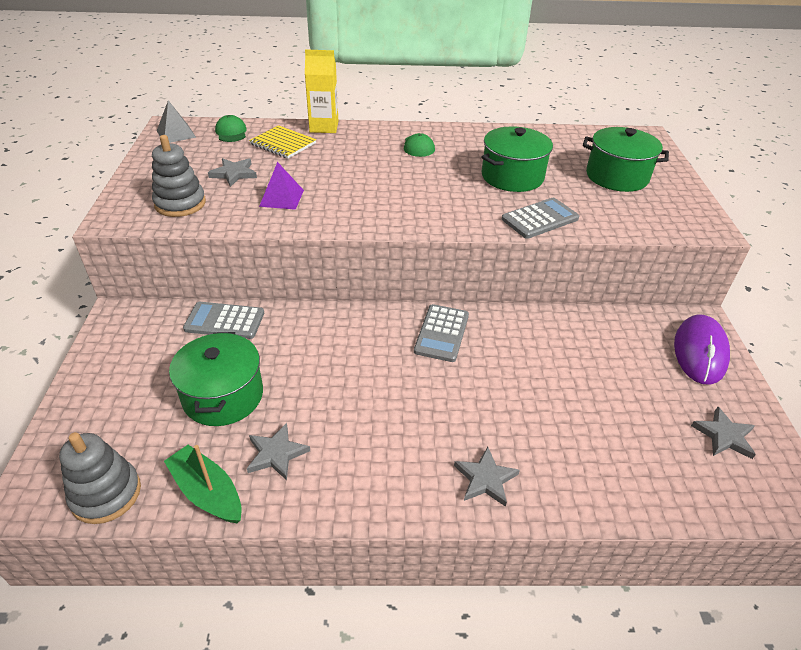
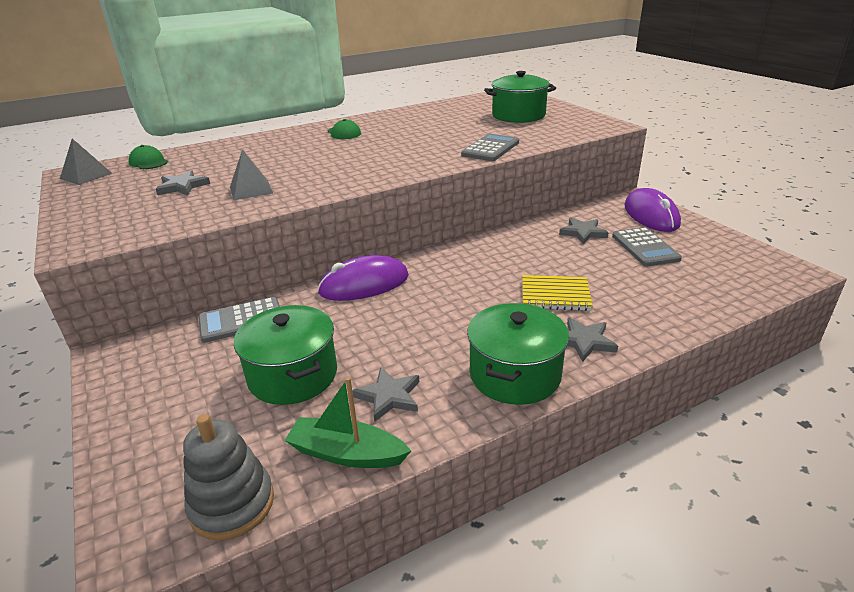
camera: 25 degrees left, 10 degrees down
grey stacking toy [152,135,206,217] -> none
yellow notebook [249,125,316,159] -> yellow notebook moved to [522,275,593,311]
purple pyramid [259,162,304,210] -> grey pyramid [230,149,273,200]
yellow carton [305,49,338,133] -> none
grey calculator [414,304,469,362] -> grey calculator moved to [612,227,682,266]
green pot [481,126,553,192] -> green pot moved to [467,303,569,405]
grey star [691,406,756,459] -> grey star moved to [559,218,609,244]
none -> purple mouse [317,255,409,301]

